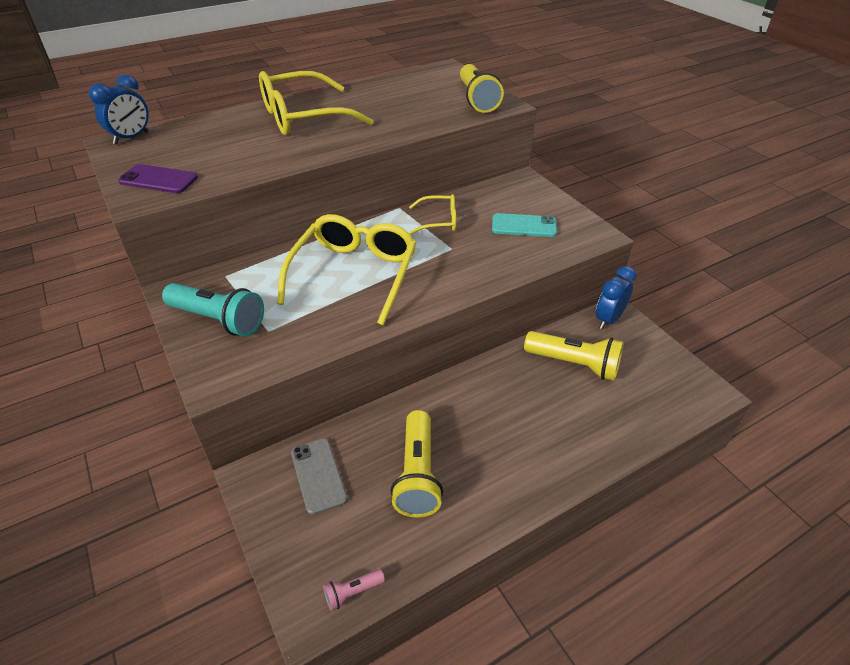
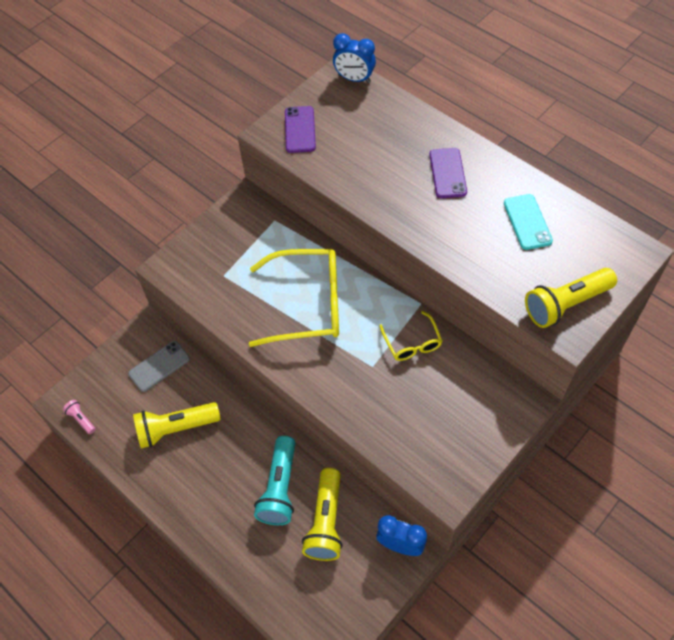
camera: 75 degrees right, 15 degrees up
turquoise flashlight [162,283,264,336] -> turquoise flashlight moved to [254,436,295,525]
yellow glasses [259,71,374,135] -> purple phone [430,148,467,198]
turquoise phone [492,213,557,237] -> turquoise phone moved to [504,194,553,250]

